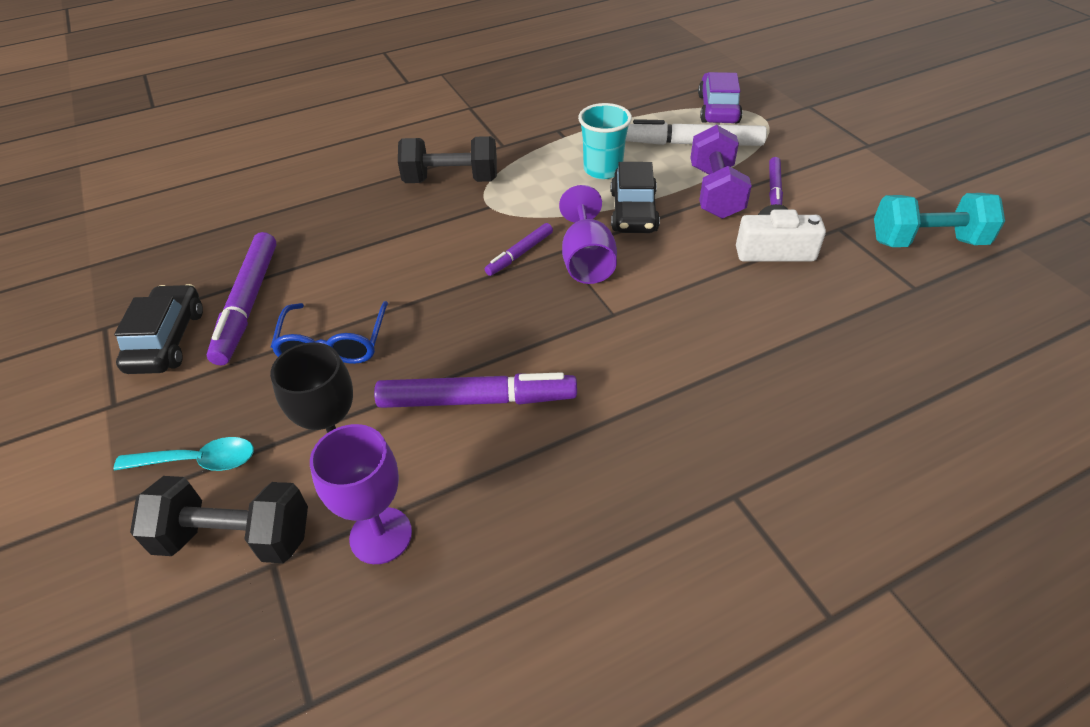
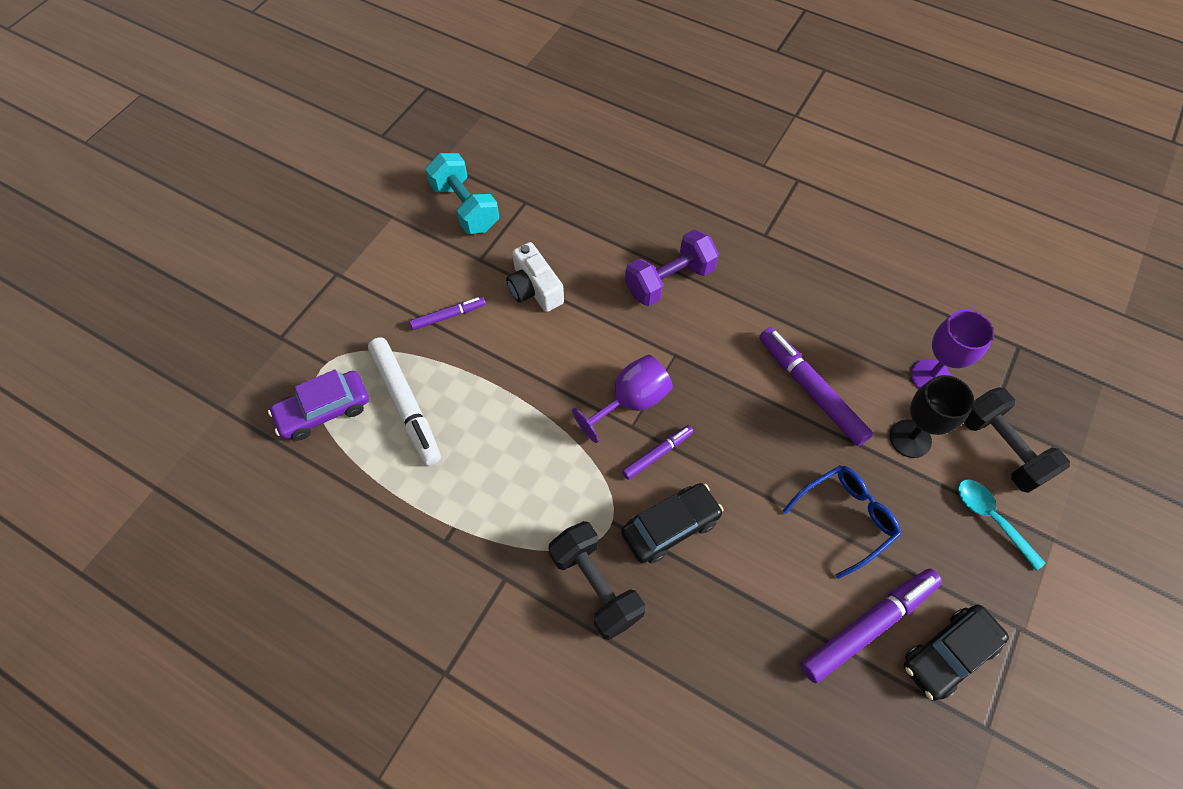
camera: 125 degrees left, 15 degrees up
purple marker [485,223,553,276] -> purple marker turned 45 degrees counterclockwise [622,425,693,480]
turquoise cup [578,103,632,179] -> none
black car [611,162,660,233] -> black car moved to [621,483,724,564]
purple dumbbell [690,125,752,219] -> purple dumbbell moved to [625,230,719,306]

